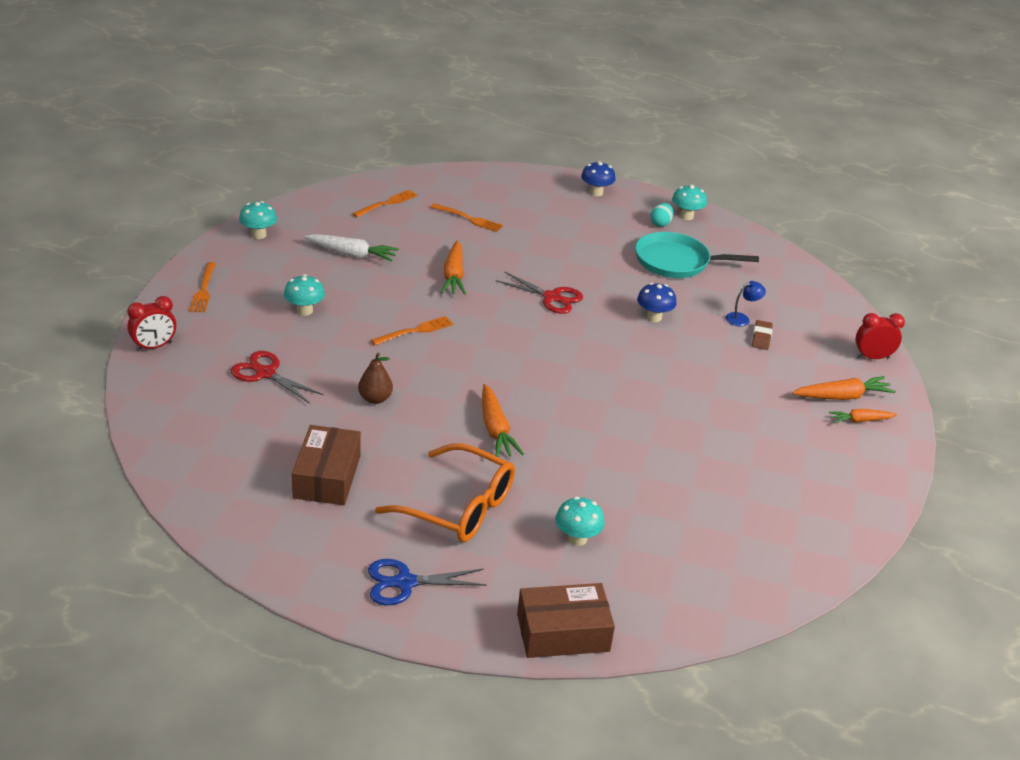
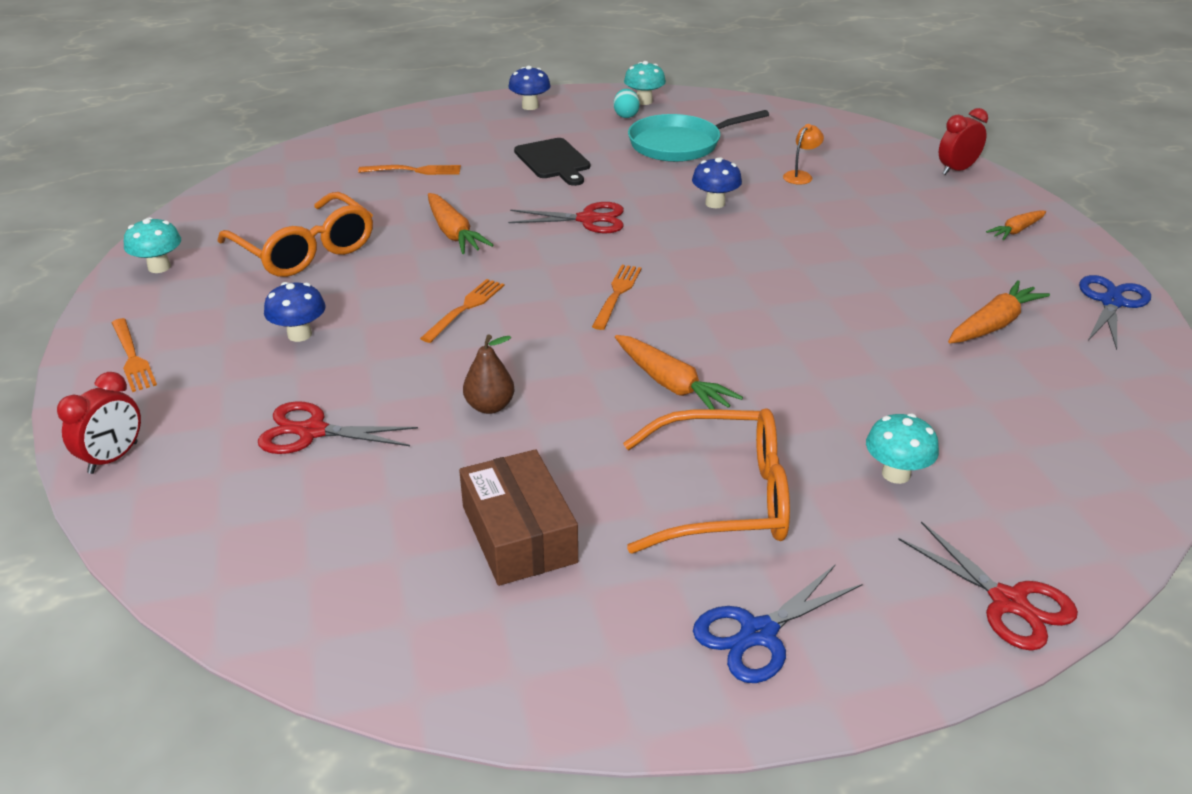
camera: 25 degrees left, 0 degrees up
turquoise mushroom [284,274,325,316] -> blue mushroom [264,282,326,342]
white carrot [304,234,399,262] -> orange glasses [218,192,373,277]
orange fork [353,190,418,217] -> orange fork moved to [592,265,642,330]
brown box [517,583,615,658] -> red scissors [898,521,1078,651]
blue lamp [726,281,766,326] -> orange lamp [783,124,824,185]
brown eraser [752,320,773,350] -> none
orange carrot [792,376,896,400] -> orange carrot moved to [948,280,1050,343]
none -> black cutting board [514,138,590,186]
none -> blue scissors [1079,275,1151,350]

